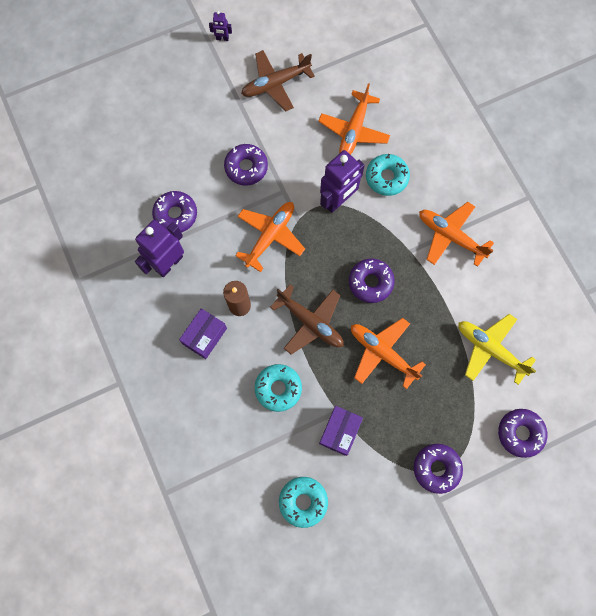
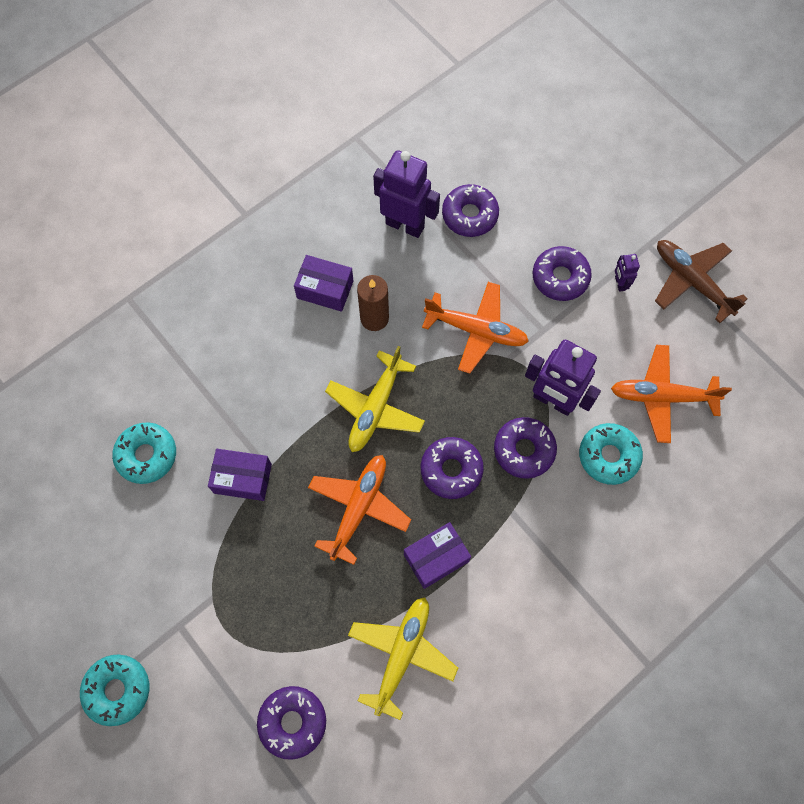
camera: 75 degrees right, 5 degrees down
purple robot [209,11,232,41] -> purple robot moved to [615,254,640,292]
turquoise donut [255,364,302,412] -> turquoise donut moved to [80,654,149,726]
brown plane [270,284,344,354] -> yellow plane [325,346,425,452]
purple donut [414,444,463,494] -> purple donut moved to [494,417,557,479]
orange plane [419,202,494,267] -> none
none -> purple box [404,522,471,589]

